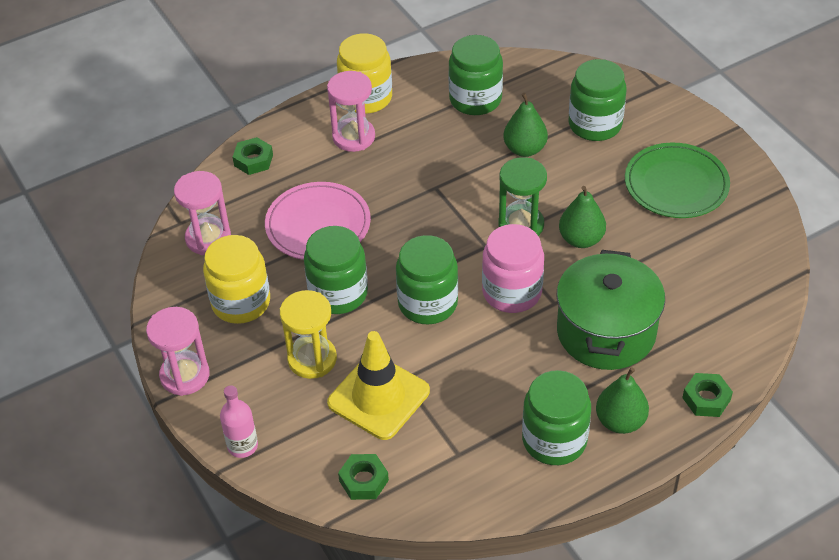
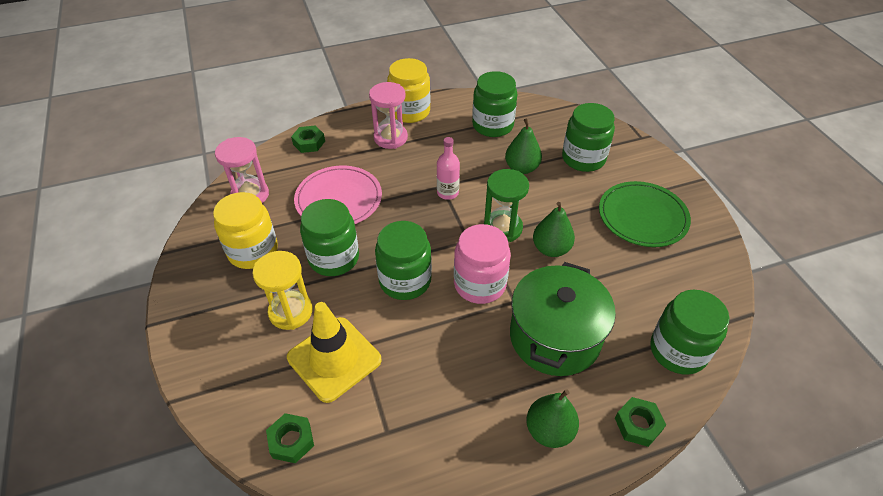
camera: 10 degrees right, 0 degrees up
pink hourglass [146,307,210,396] -> none
pink bottle [220,385,258,458] -> pink bottle moved to [437,137,460,200]
green jar [522,370,591,465] -> green jar moved to [650,290,730,375]

